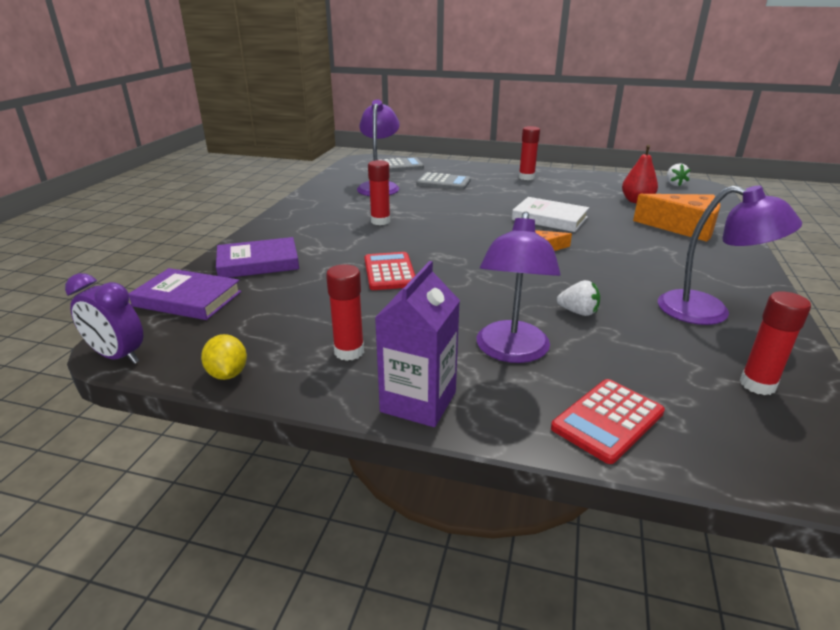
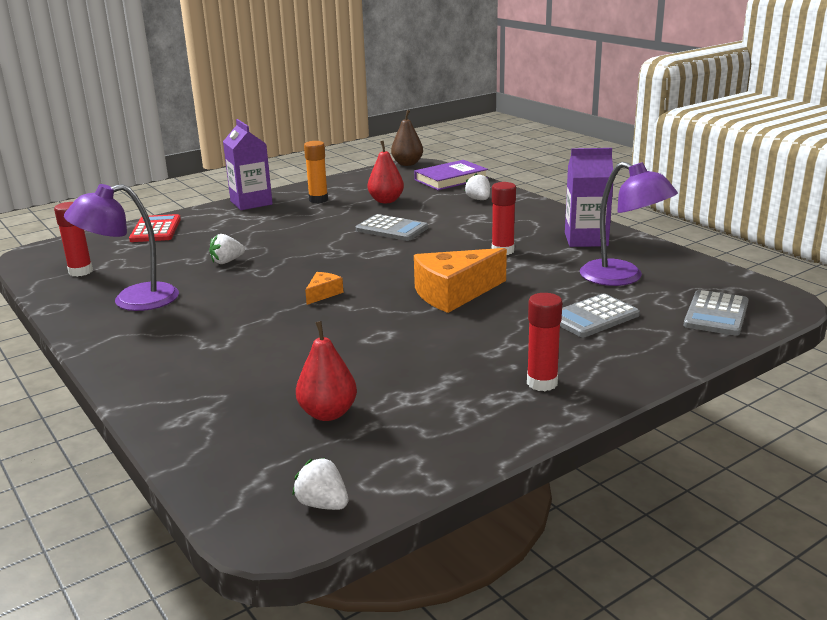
camera: 130 degrees right, 5 degrees down
purple clock [65,273,143,364] -> brown pear [391,110,423,166]
yellow lemon [201,334,247,380] -> none
purple book [216,237,299,278] -> white strawberry [465,173,490,200]
red glue stick [326,264,364,361] -> orange glue stick [304,141,328,203]
red calculator [364,252,415,290] -> grey calculator [356,214,428,241]
purple lamp [477,212,561,363] -> none
white book [512,197,589,232] -> none
orange cheese [633,194,720,242] -> orange cheese moved to [414,248,507,313]
none -> red pear [368,141,404,203]
none -> purple carton [565,148,613,247]

